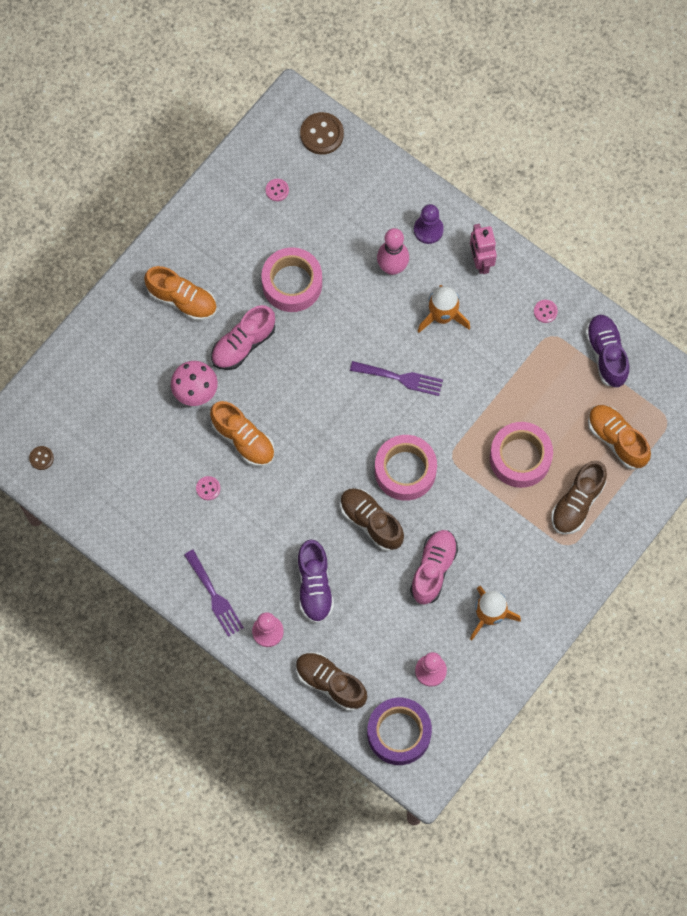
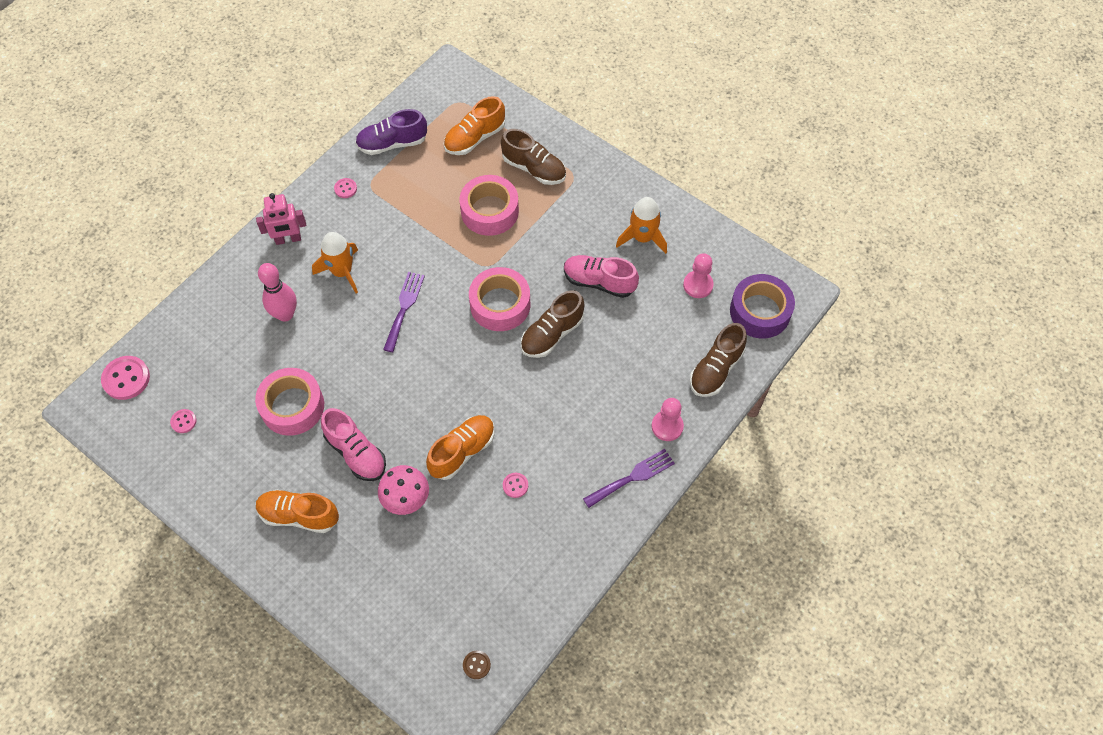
camera: 90 degrees left, 10 degrees down
orange shoe [144,266,217,321] -> orange shoe turned 105 degrees counterclockwise [256,490,339,533]
purple shoe [297,540,334,624] -> none
brown button [300,112,344,155] -> pink button [101,356,150,400]
purple pawn [414,204,444,244] -> none

